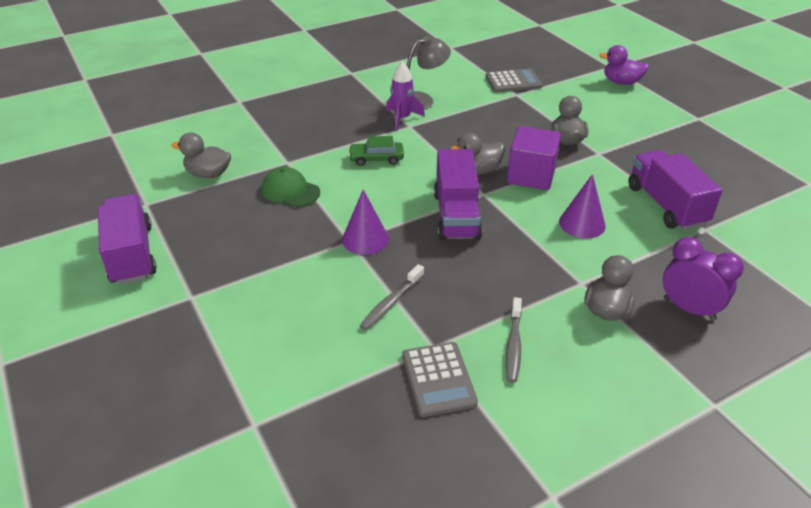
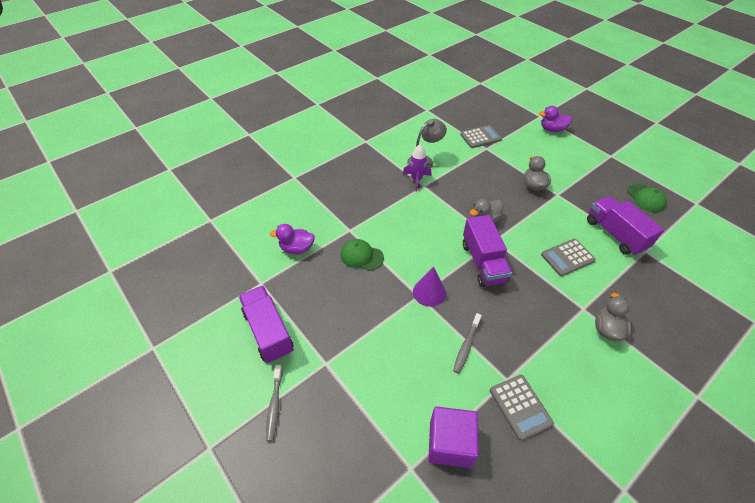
camera: 10 degrees left, 10 degrees up
grey duck [172,133,231,178] -> purple duck [270,224,315,255]
green car [349,136,404,166] -> none
grey toothbrush [506,297,522,383] -> grey toothbrush moved to [266,365,283,441]
purple cube [507,126,561,190] -> purple cube moved to [428,407,479,468]
purple cone [559,174,606,239] -> grey calculator [541,239,596,276]
purple clock [663,237,744,321] -> none
none -> green cap [627,184,667,212]

